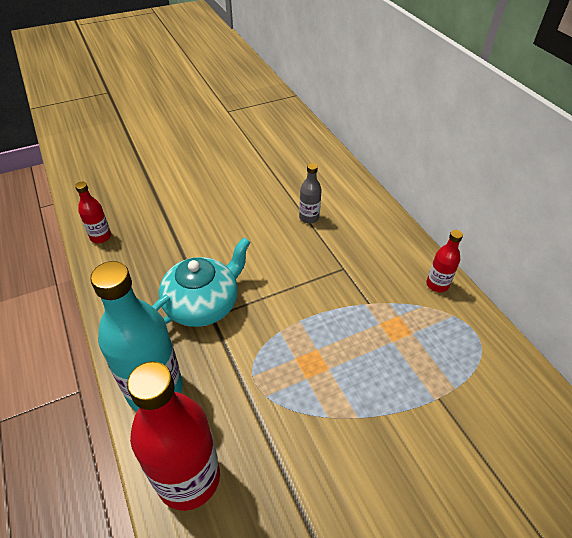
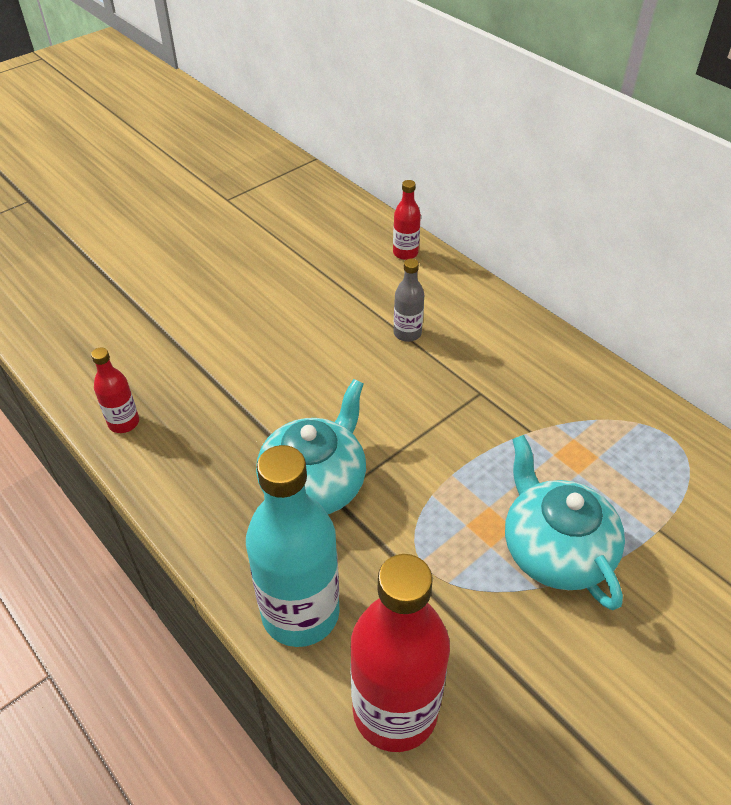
camera: 15 degrees left, 0 degrees up
red bottle [426,230,463,293] -> red bottle moved to [393,180,421,260]
none -> turquoise teapot [505,435,625,610]

